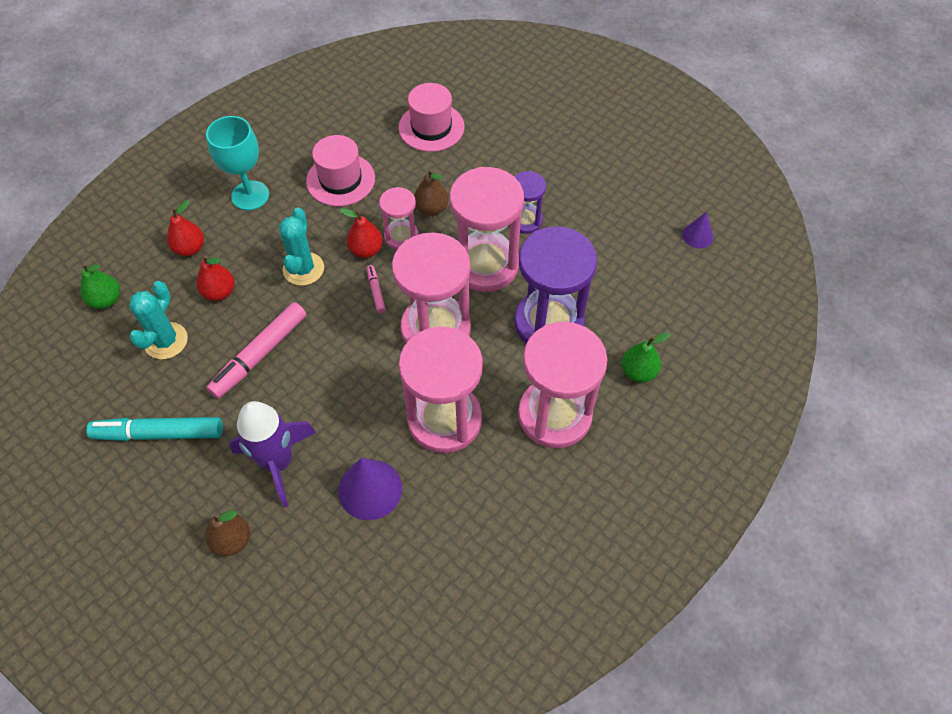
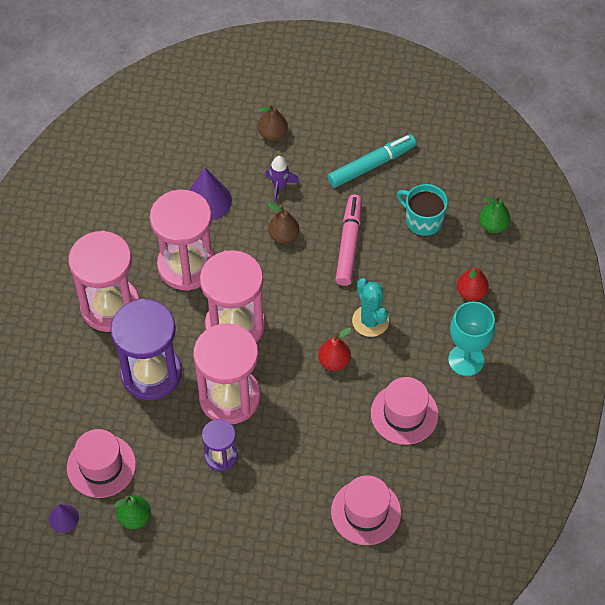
camera: 150 degrees right, 0 degrees up
turquoise cactus [129,281,188,359] -> turquoise mug [397,184,448,236]
red pear [196,255,235,301] -> none
purple rocket [229,401,317,507] -> purple rocket [265,156,299,203], size x0.56
pink marker [367,265,386,313] -> none
pink hourglass [379,187,419,250] -> none
brown pear [414,169,449,216] -> brown pear moved to [267,202,299,244]
green pear [622,332,671,382] -> green pear moved to [114,495,151,529]
none -> pink hat [67,429,136,498]

